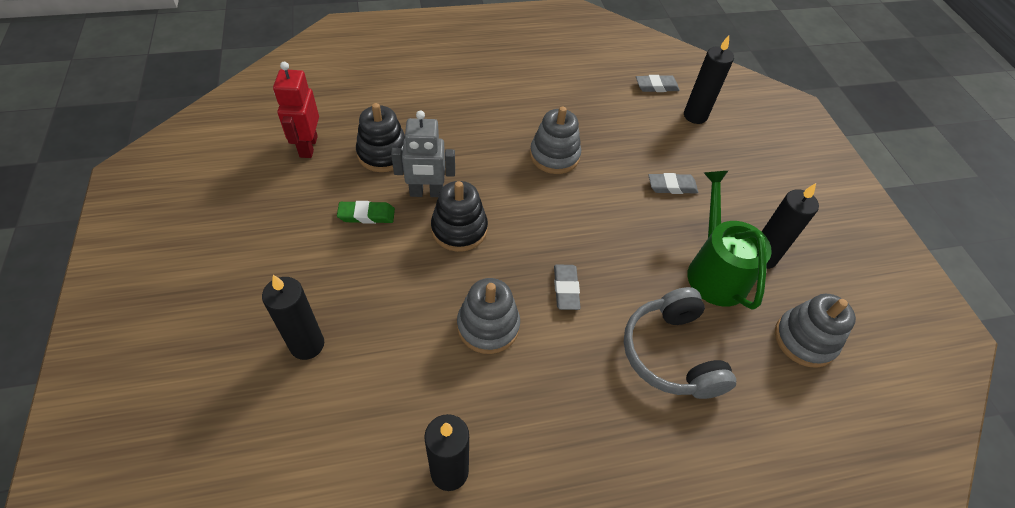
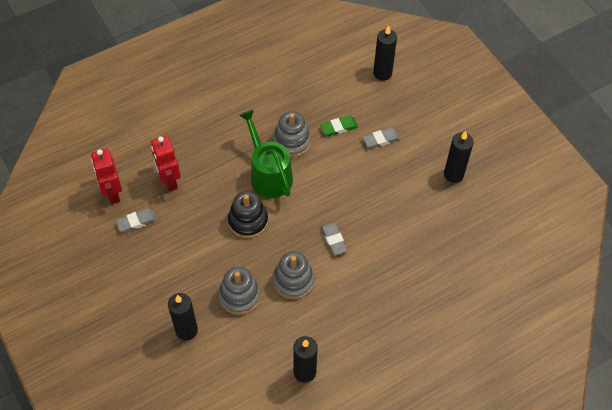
camera: 15 degrees left, 5 degrees up
green eraser [337,201,395,224] -> green eraser moved to [320,116,358,136]
black stacking toy [356,103,405,172] -> red robot [151,136,181,191]
grey robot [391,110,455,197] -> none
grey headphones [624,287,736,399] -> none
grey eraser [636,75,680,92] -> grey eraser moved to [116,208,157,232]
green watering can [687,171,772,310] -> green watering can moved to [239,110,293,198]
grey stacking toy [775,294,856,368] -> grey stacking toy moved to [218,267,261,315]

